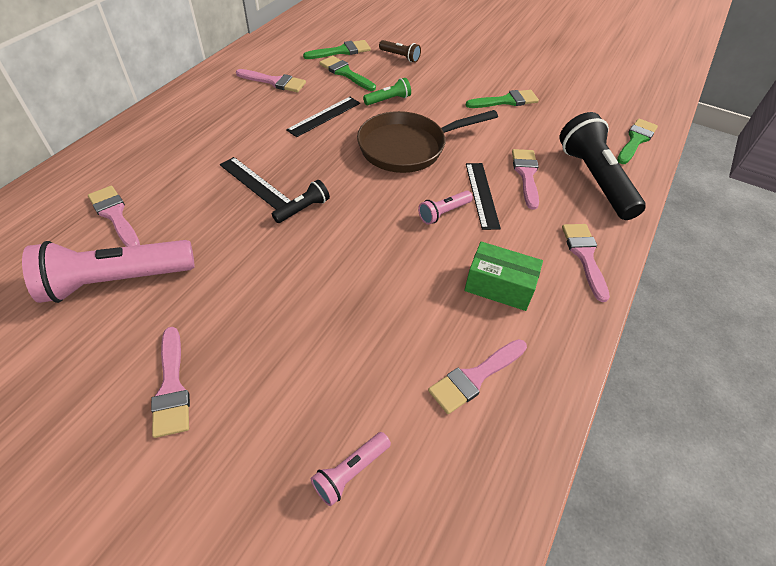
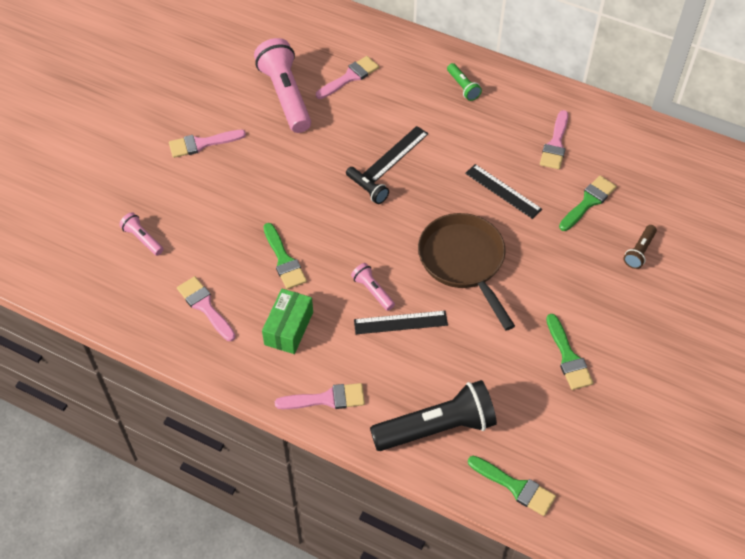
camera: 90 degrees right, 5 degrees up
green brush [303,40,371,59] -> green brush moved to [263,223,307,289]
green flashlight [363,78,411,105] -> green flashlight moved to [447,63,482,101]
pink brush [512,149,539,210] -> none

